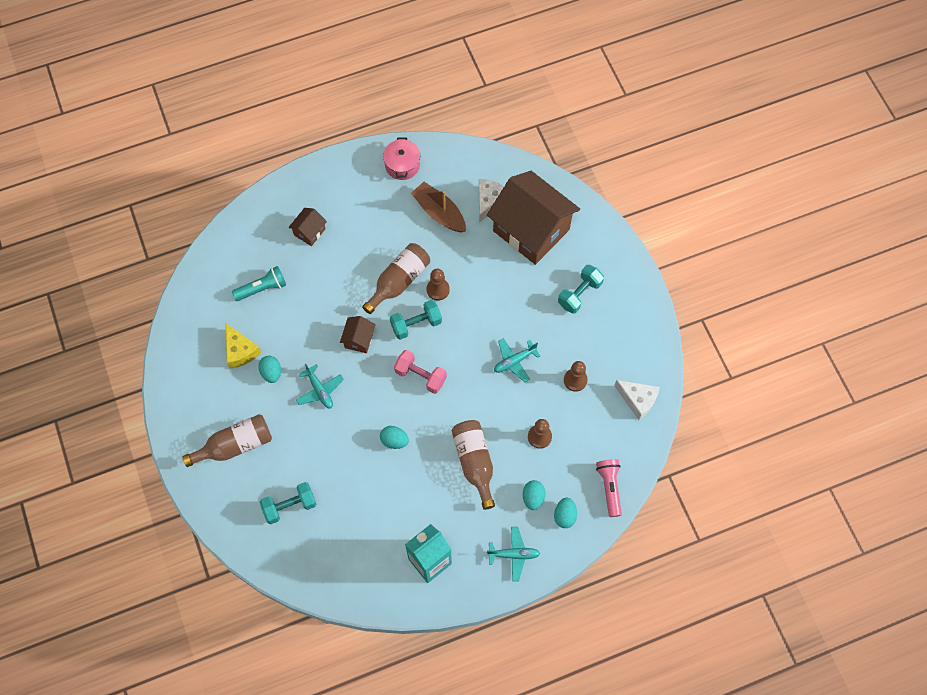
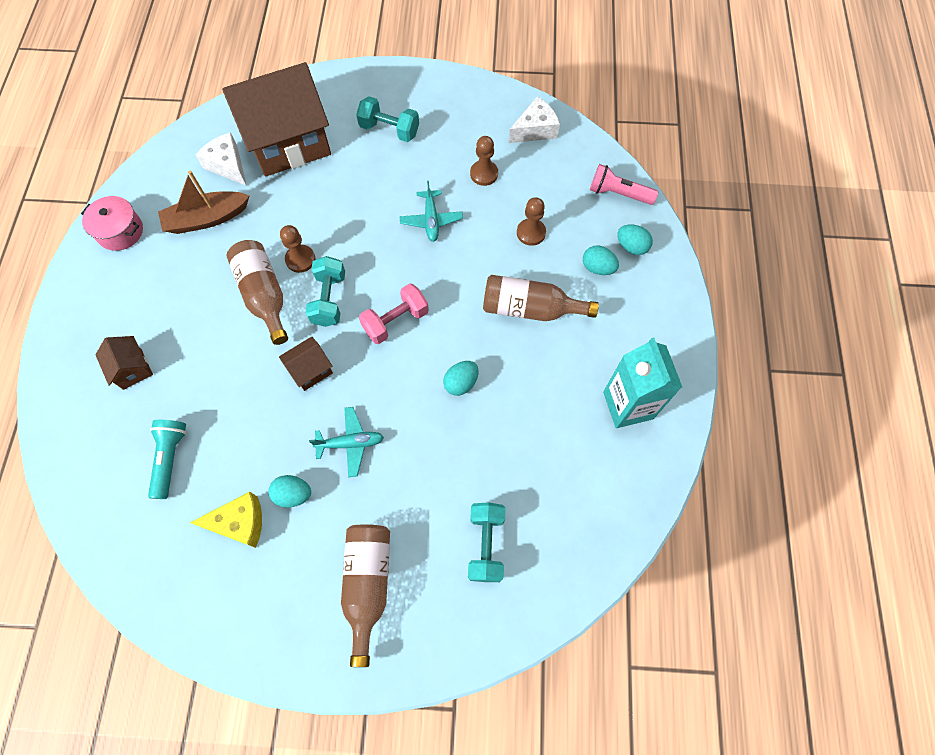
camera: 65 degrees left, 0 degrees up
brown house [340,316,376,353] -> brown house turned 75 degrees counterclockwise [279,337,333,391]
turquoise plane [487,527,540,581] -> none
turquoise dumbbell [558,265,604,314] -> turquoise dumbbell turned 45 degrees counterclockwise [356,96,419,142]

